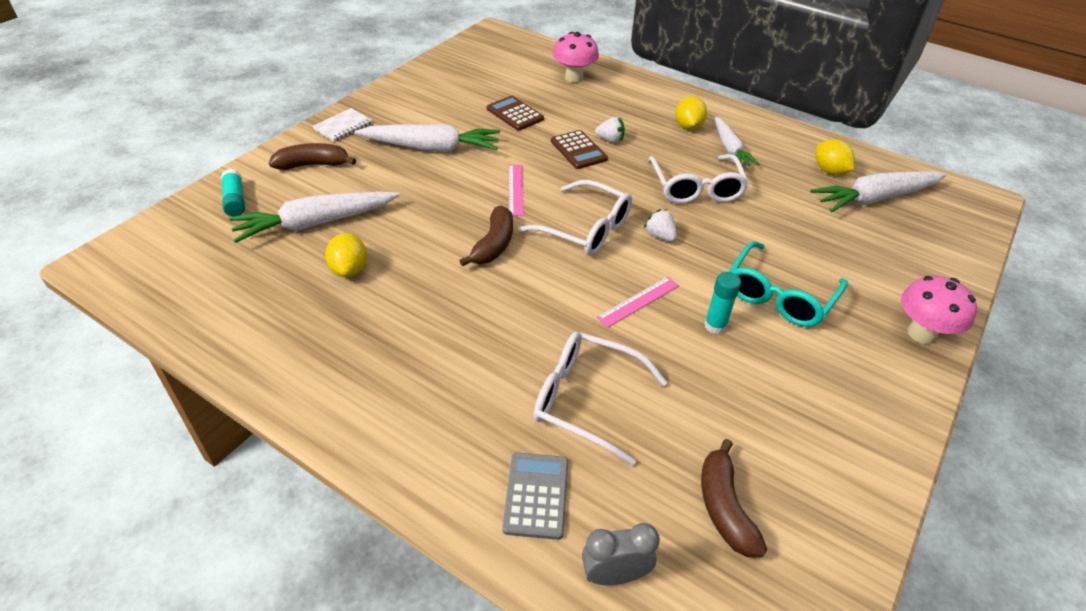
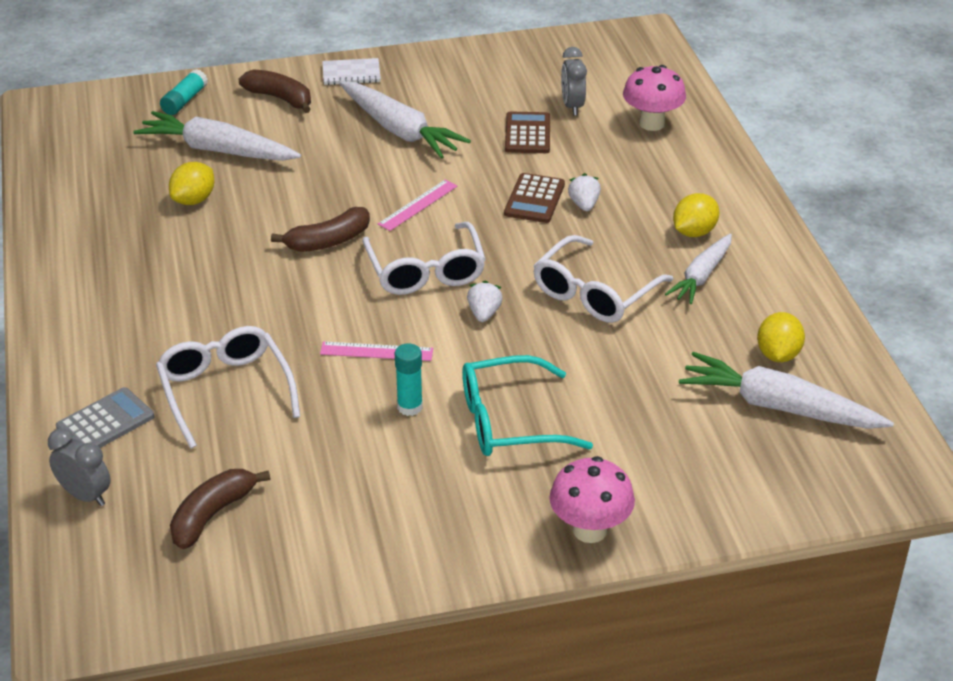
camera: 45 degrees right, 5 degrees down
white strawberry [595,117,625,143] -> white strawberry turned 150 degrees counterclockwise [568,173,601,211]
none -> grey clock [561,47,587,116]

